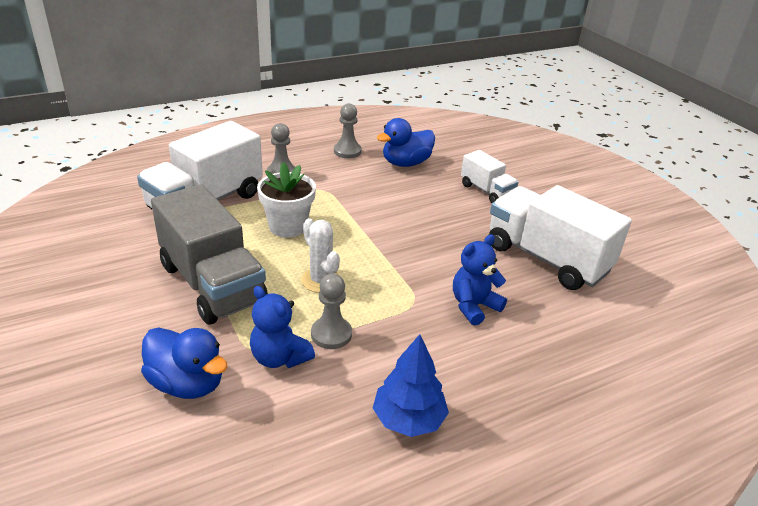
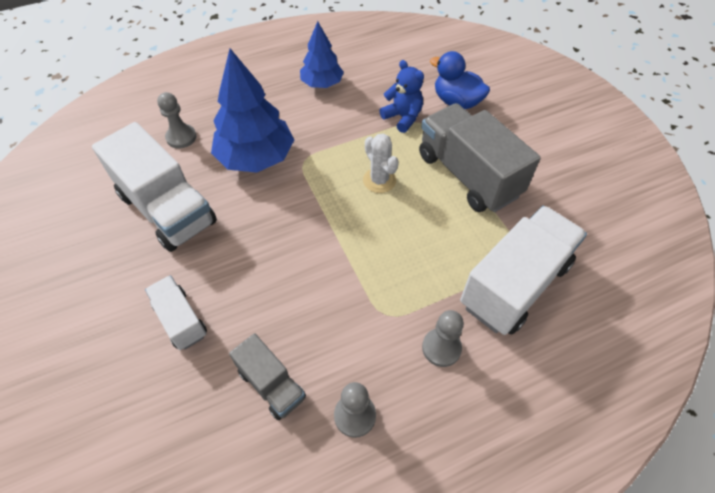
camera: 175 degrees left, 20 degrees up
white flower pot [257,162,316,238] -> none
grey pawn [311,274,352,349] -> grey pawn moved to [157,92,197,148]
blue duck [377,118,435,167] -> grey truck [229,333,306,420]
blue teddy bear [453,234,507,326] -> blue tree [211,48,294,173]

